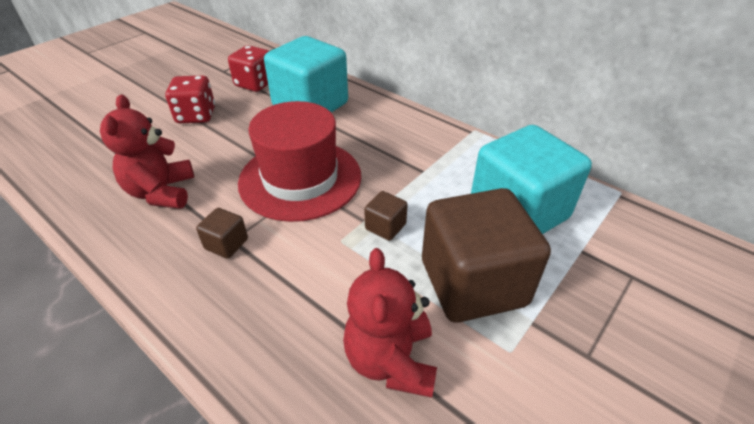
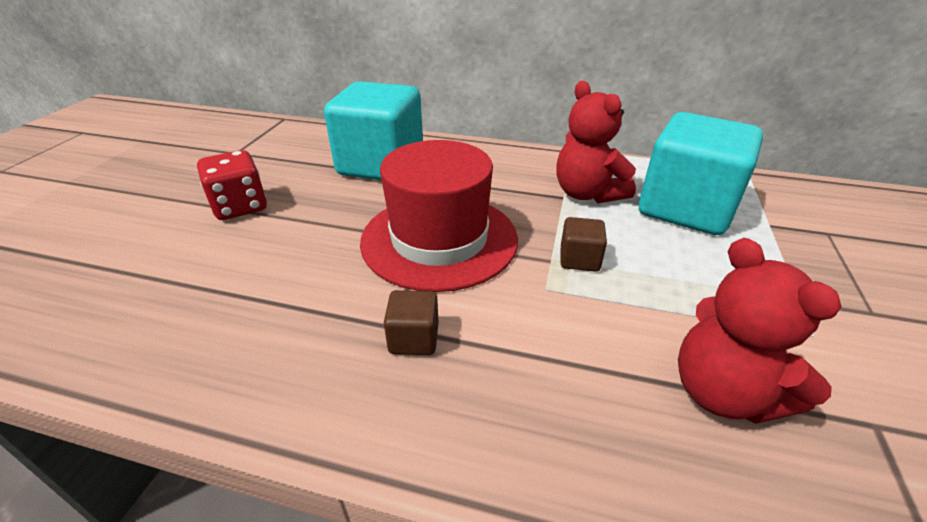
camera: 25 degrees left, 5 degrees down
red teddy bear [100,94,194,209] -> red teddy bear moved to [557,81,636,203]
red dice [228,45,269,92] -> none
brown cube [422,188,551,323] -> none

